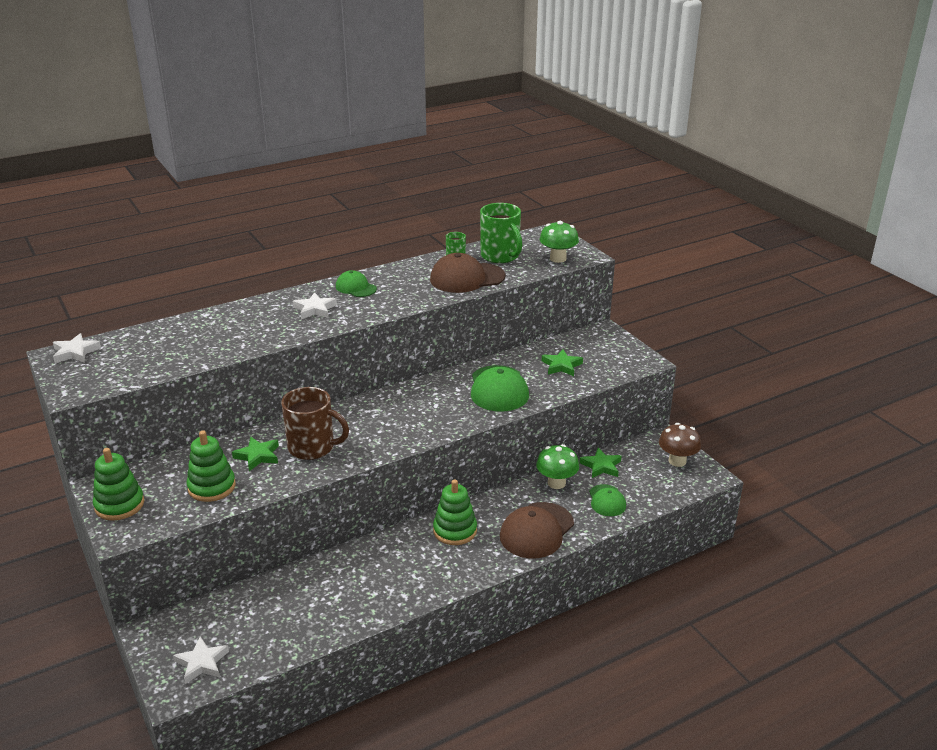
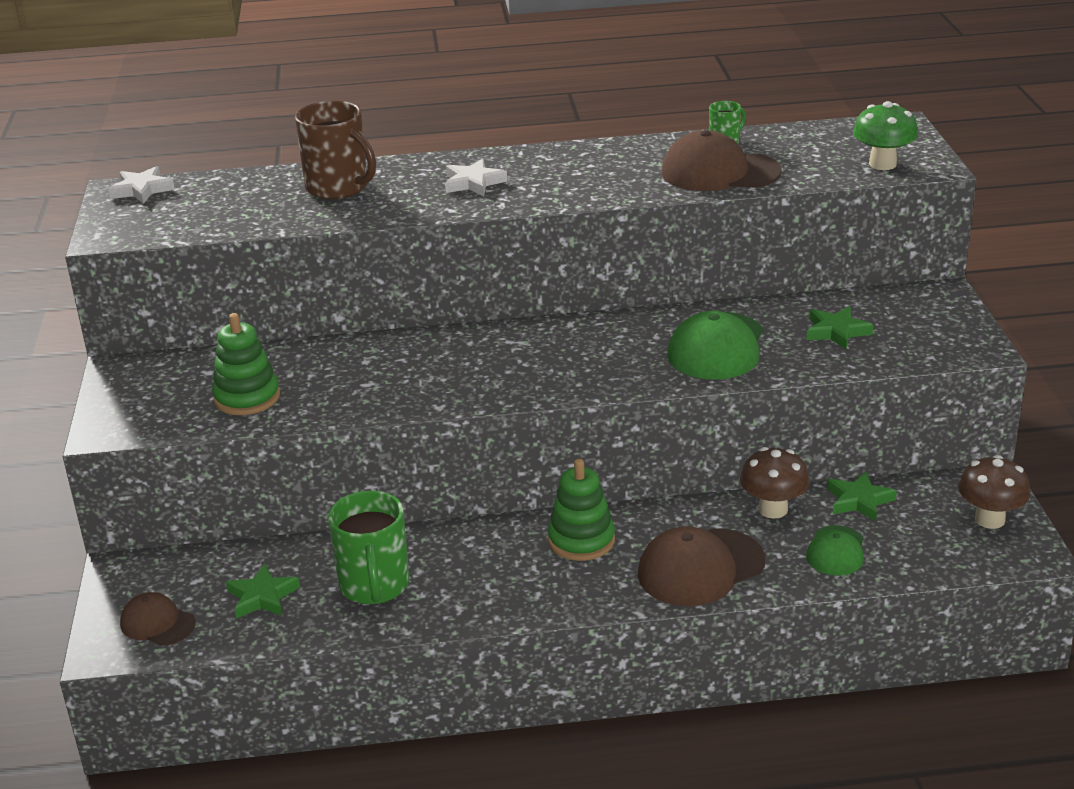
camera: 25 degrees right, 0 degrees up
green stacking toy [93,448,144,521] -> none
white star [173,637,229,684] -> brown cap [120,592,196,646]
green star [232,437,279,471] -> green star moved to [226,564,300,619]
brown mug [281,387,349,460] -> brown mug moved to [295,101,376,199]
green cap [336,270,377,297] -> none
green mug [480,203,522,263] -> green mug moved to [328,491,409,604]
green mushroom [536,444,579,489] -> brown mushroom [740,447,809,519]

